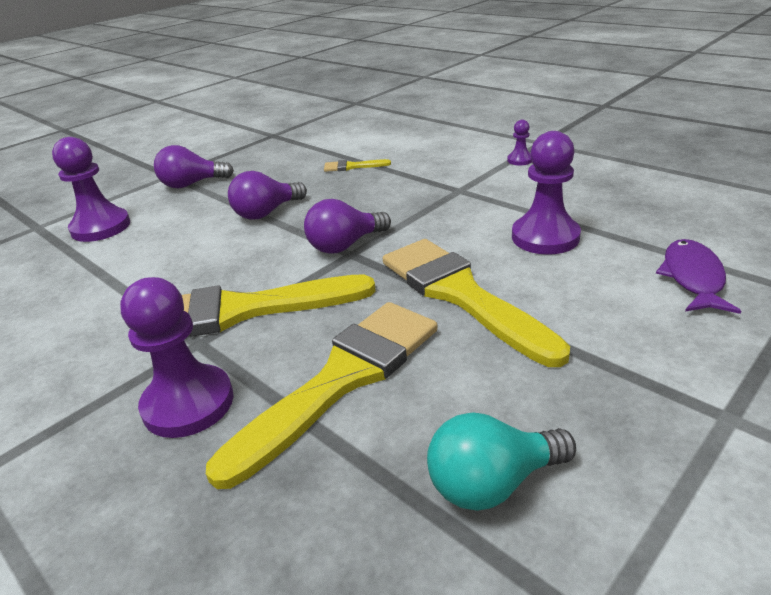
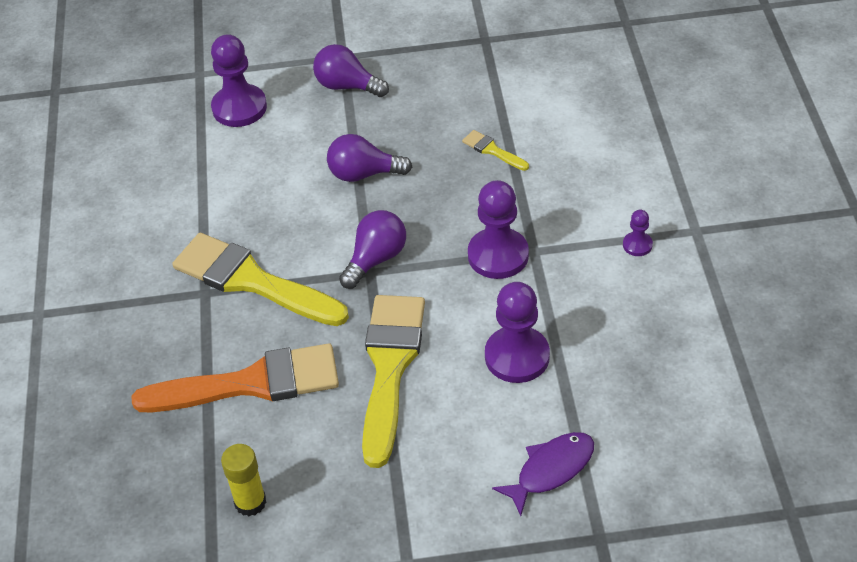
camera: 40 degrees right, 15 degrees up
purple pawn [120,277,234,438] -> purple pawn moved to [468,180,529,279]
yellow brush [206,302,438,489] -> orange brush [131,343,339,413]
purple light bulb [304,199,391,254] -> purple light bulb turned 120 degrees clockwise [339,210,406,289]
turquoise light bulb [427,412,576,511] -> yellow glue stick [221,444,266,516]

